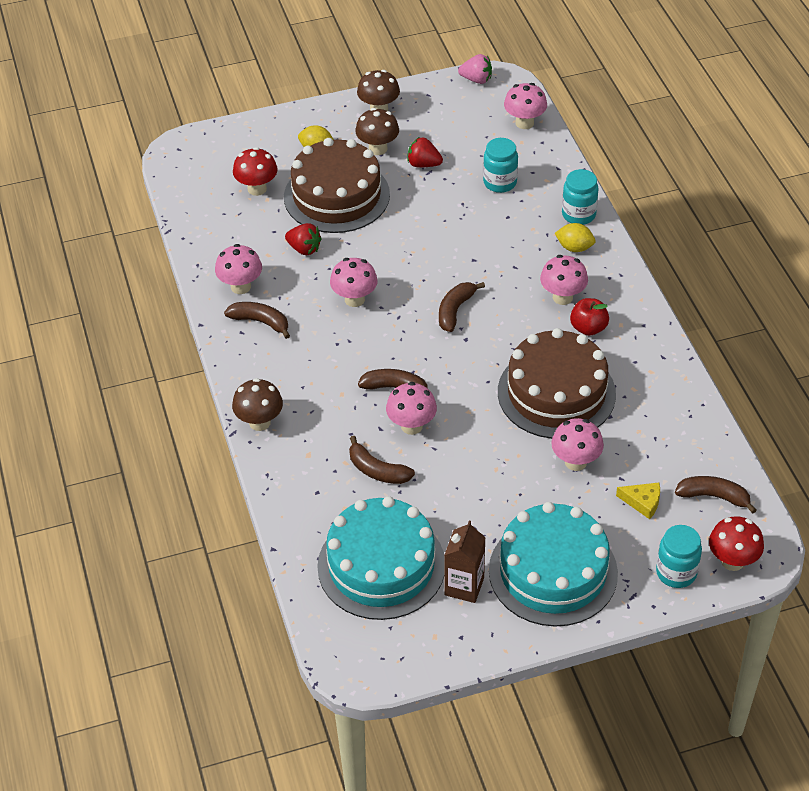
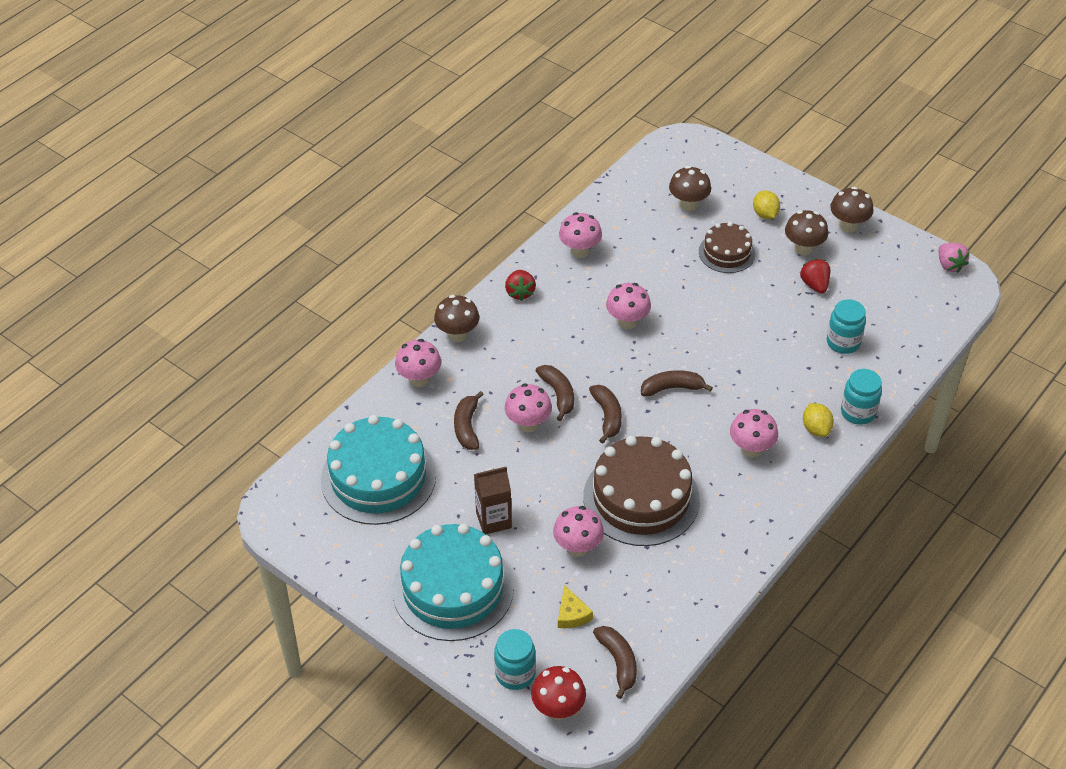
camera: 55 degrees right, 0 degrees up
brown banana [224,302,290,339] -> brown banana moved to [589,385,622,444]
red mushroom [233,147,278,196] -> brown mushroom [669,166,711,211]
brown cake [284,138,390,233] -> brown cake [699,222,755,273], size x0.56
red strawberry [285,223,322,255] -> red strawberry moved to [505,270,536,301]
brown carton [444,521,486,603] -> brown carton moved to [474,467,512,534]
pink mushroom [504,83,547,129] -> pink mushroom moved to [395,339,441,387]
red apple [570,298,609,336] -> none

